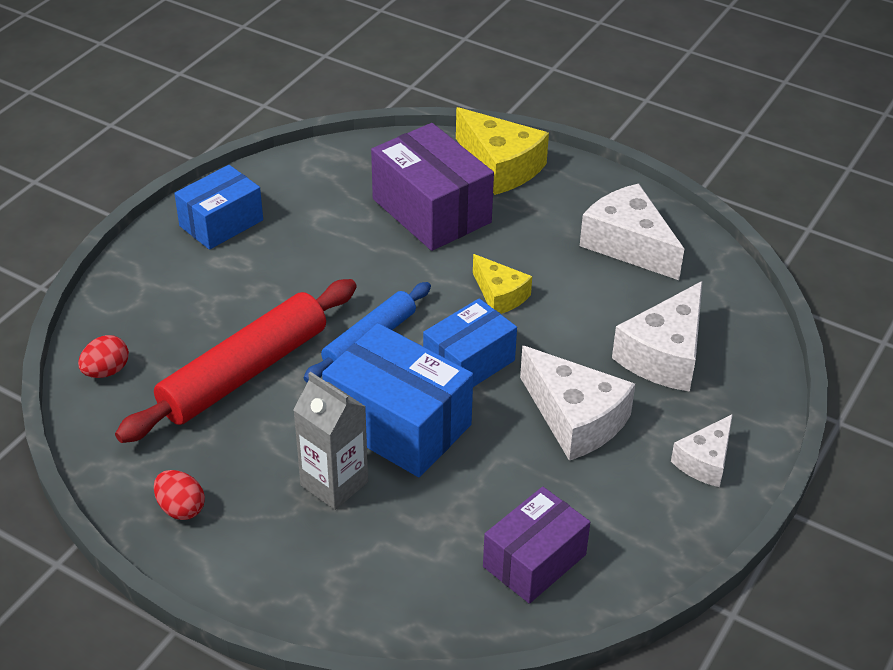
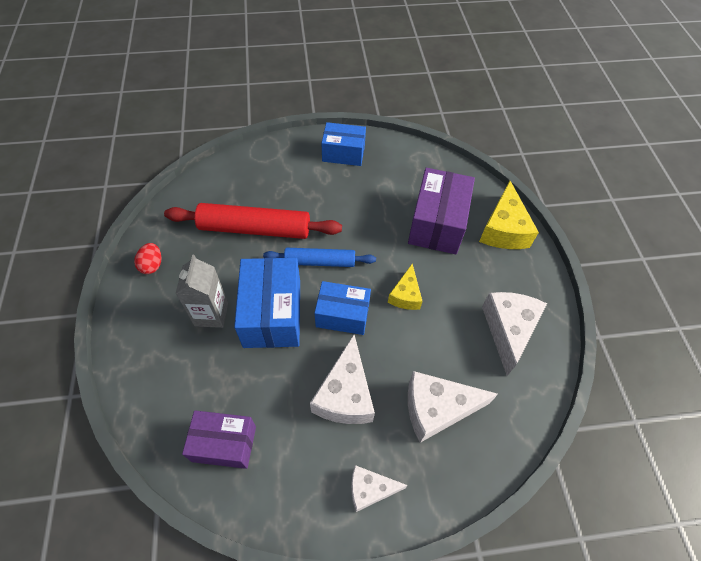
camera: 50 degrees right, 15 degrees up
red egg [78,335,129,378] -> none

